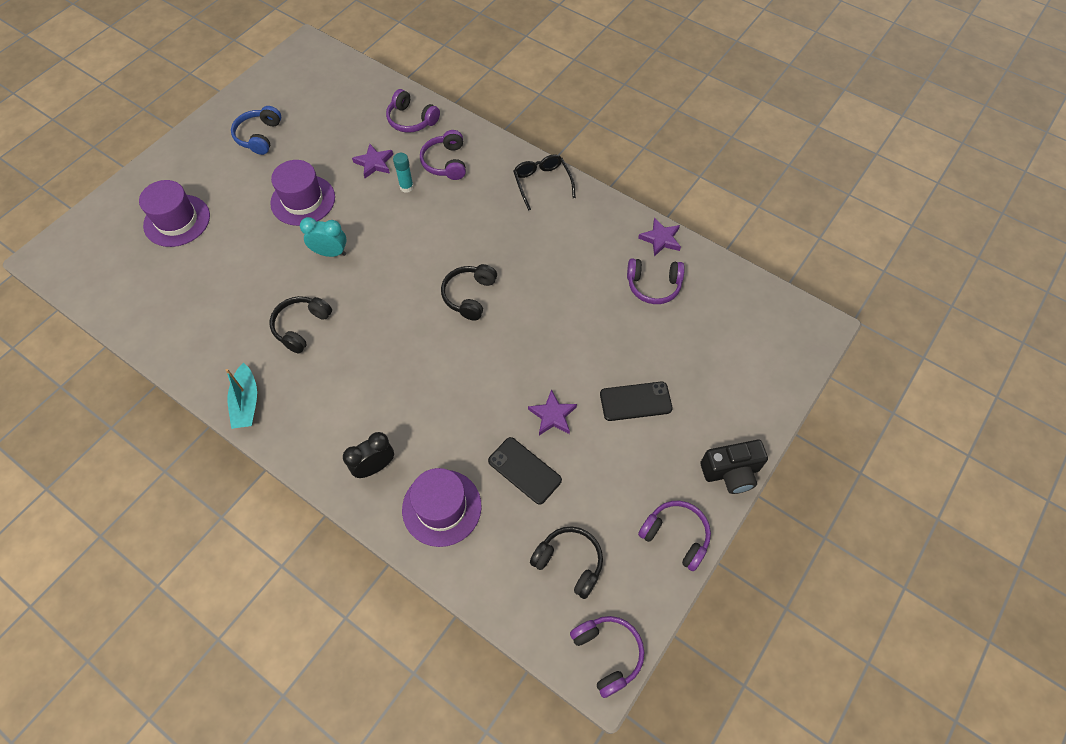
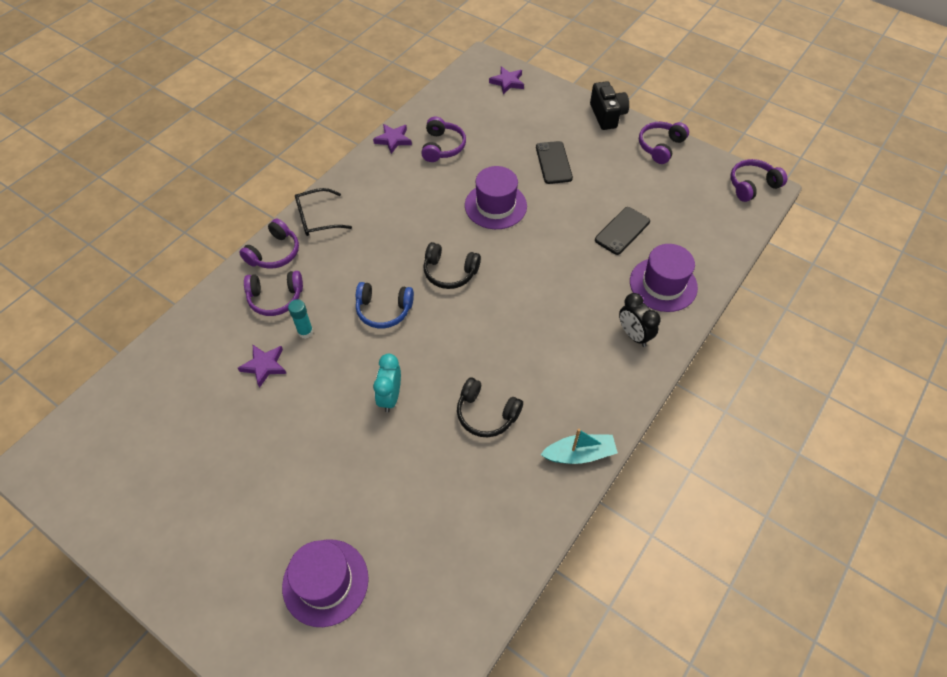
camera: 90 degrees left, 5 degrees down
blue headphones [231,106,281,155] -> blue headphones moved to [356,282,414,328]
purple hat [270,160,335,226] -> purple hat moved to [465,166,527,229]
purple headphones [386,89,440,133] -> purple headphones moved to [239,218,299,269]
purple star [528,389,577,435] -> purple star moved to [489,66,524,94]
black headphones [530,527,603,599] -> none

